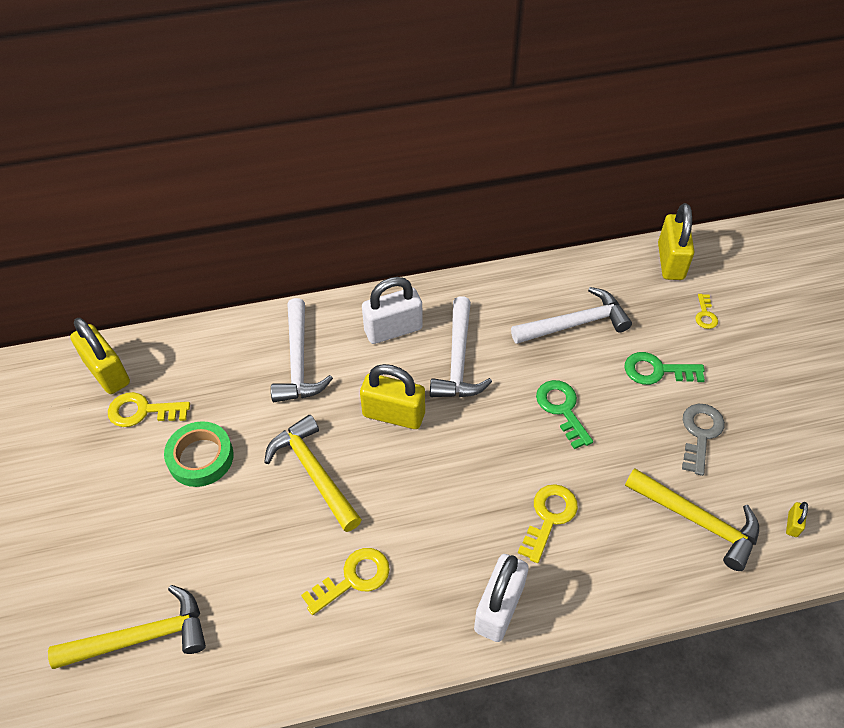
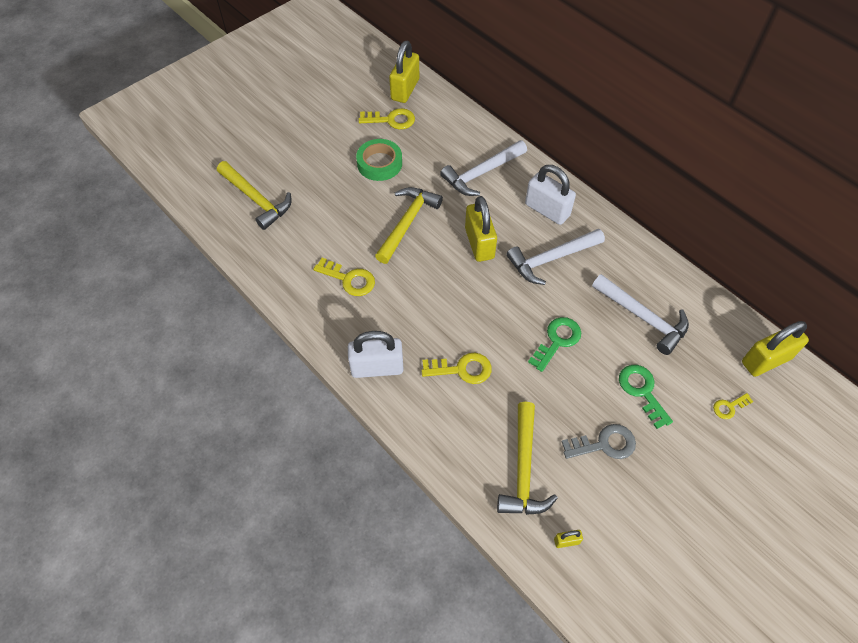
camera: 60 degrees right, 5 degrees up
yellow key [108,392,190,427] -> yellow key turned 120 degrees clockwise [359,108,415,129]

